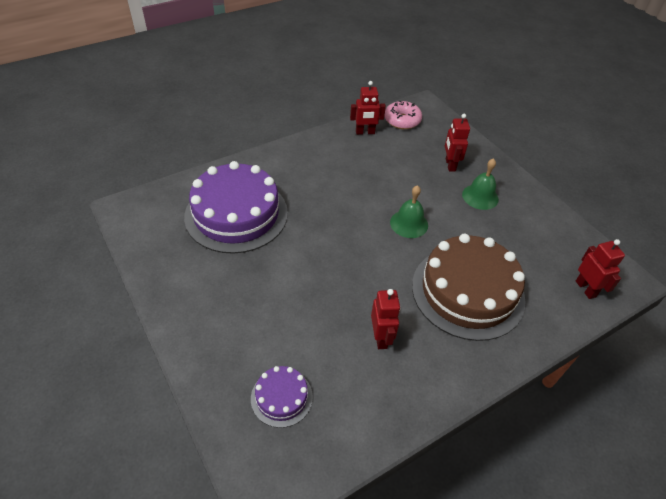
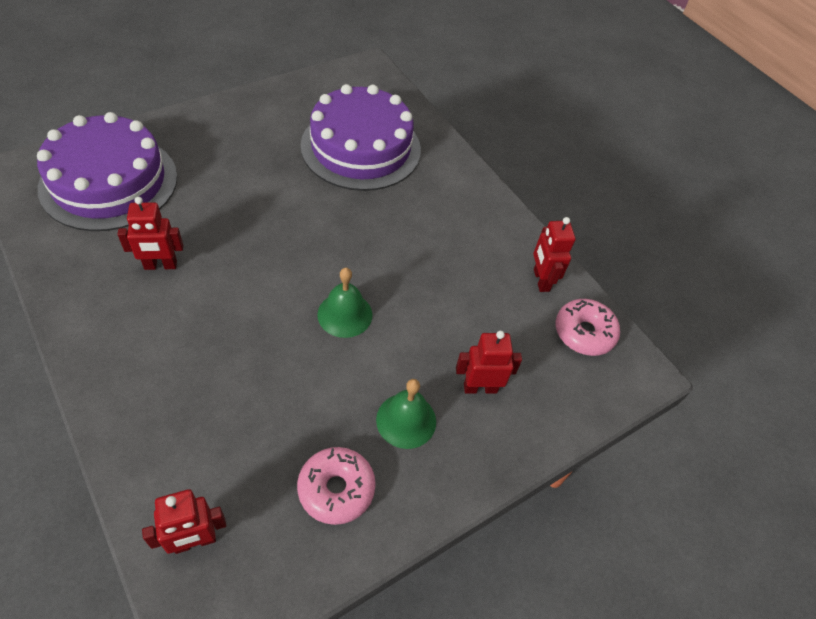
camera: 85 degrees right, 5 degrees up
purple cake [251,366,313,428] -> purple cake [37,112,177,231], size x2.14
brown cake [412,234,526,341] -> none
none -> pink donut [297,447,376,525]

